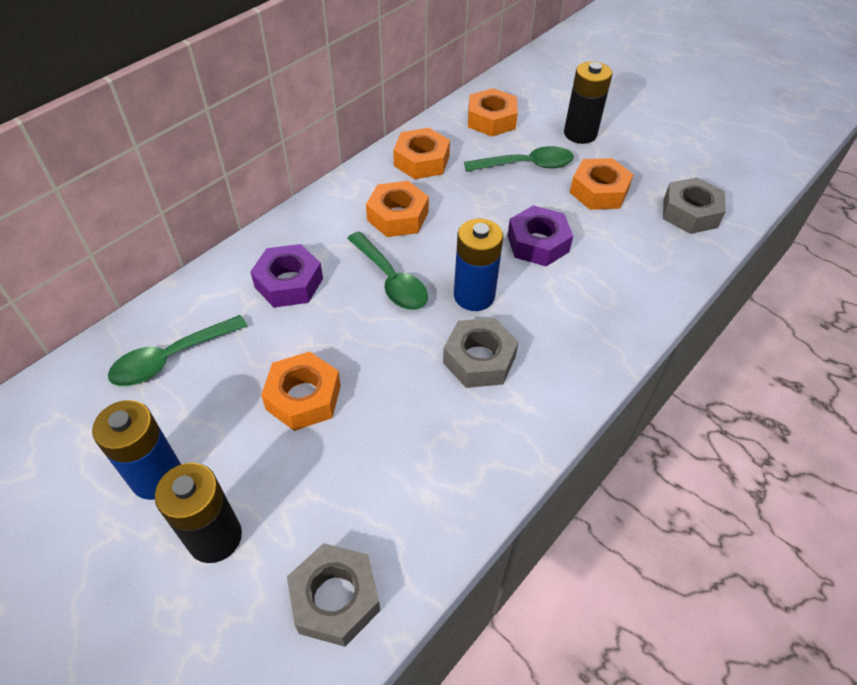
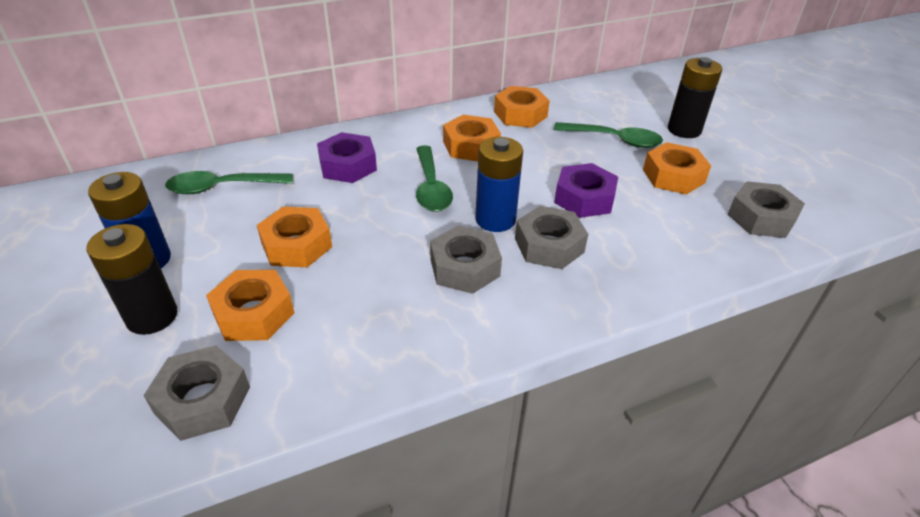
camera: 25 degrees right, 10 degrees down
orange nut [468,88,518,137] -> orange nut moved to [206,270,294,341]
none -> grey nut [515,206,588,269]

